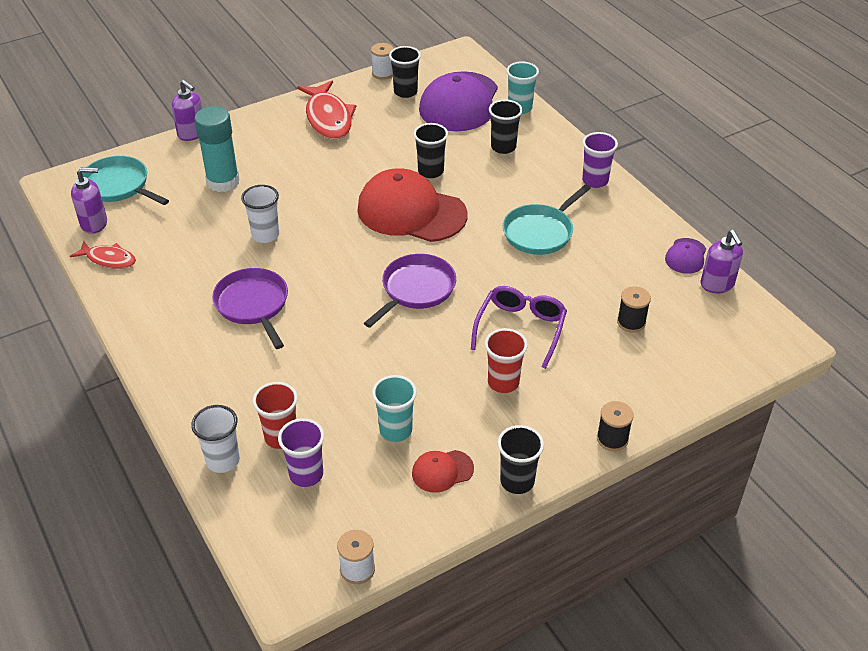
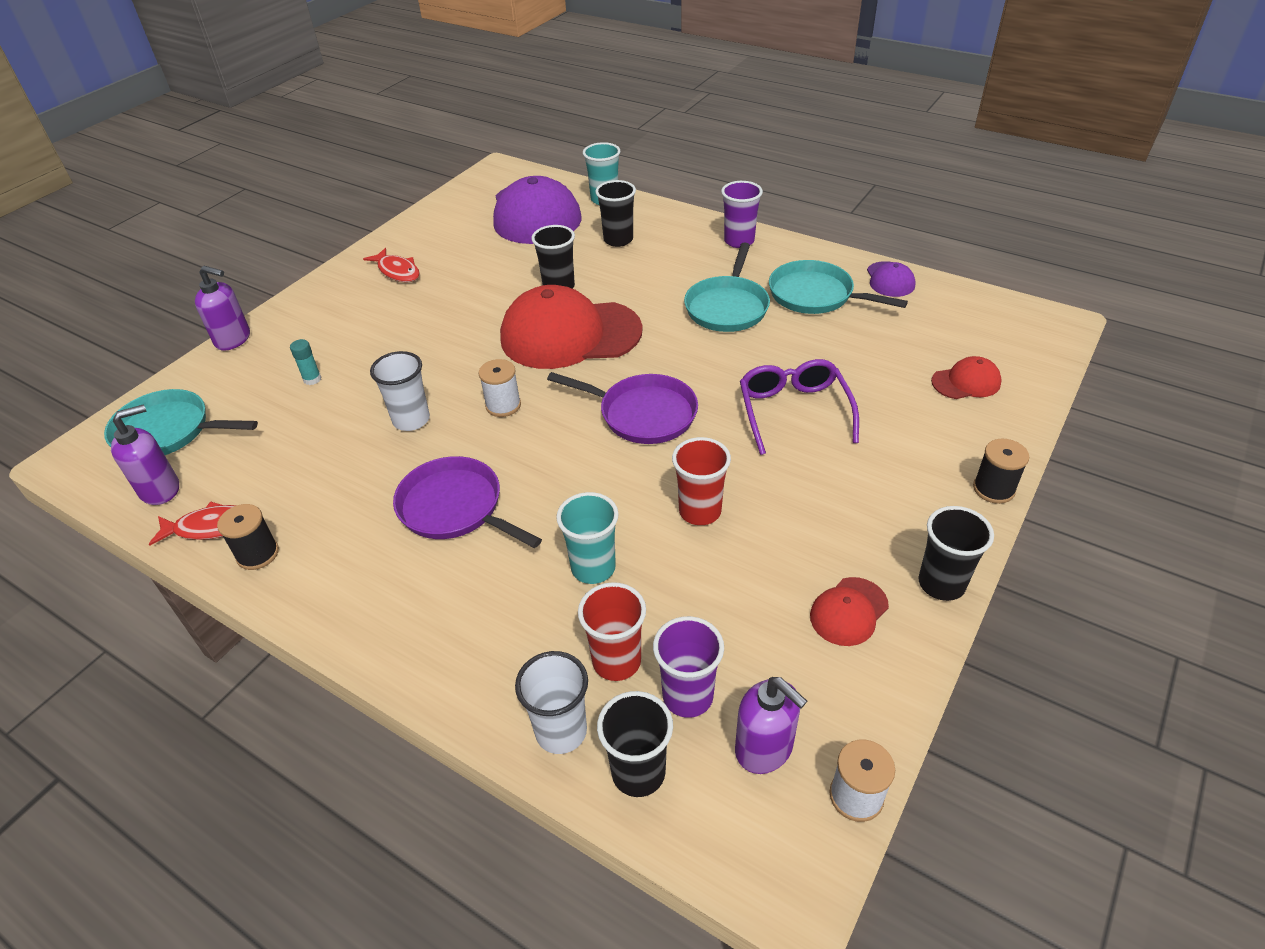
camera: 25 degrees left, 0 degrees up
turquoise glue stick [194,106,240,192] -> turquoise glue stick [290,339,322,385], size x0.40
red fish [297,81,356,139] -> red fish [363,248,420,282], size x0.58
purple pan [364,254,456,328] -> purple pan turned 105 degrees clockwise [547,372,698,444]
white spool [371,43,394,80] -> white spool moved to [479,359,521,417]
turquoise cup [372,375,417,442] -> turquoise cup moved to [556,492,619,584]
black cup [389,46,421,98] -> black cup moved to [597,691,673,797]
red cup [485,328,528,393] -> red cup moved to [672,437,731,525]
black spool [617,286,651,332] -> black spool moved to [217,504,279,570]
purple soap dispenser [700,230,743,293] -> purple soap dispenser moved to [735,677,807,774]
none -> turquoise pan [769,260,908,314]
none -> red cap [931,356,1002,399]

